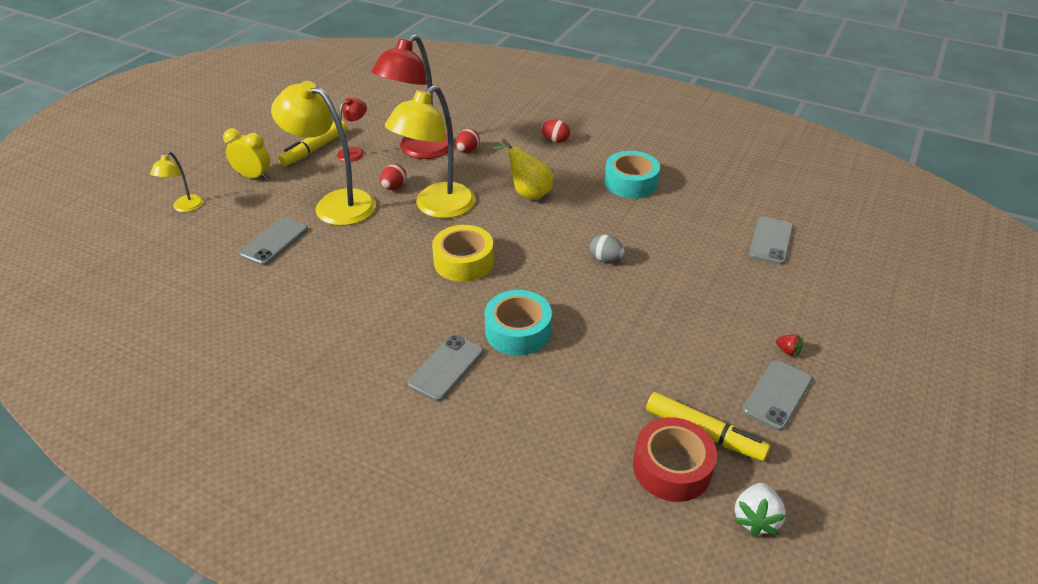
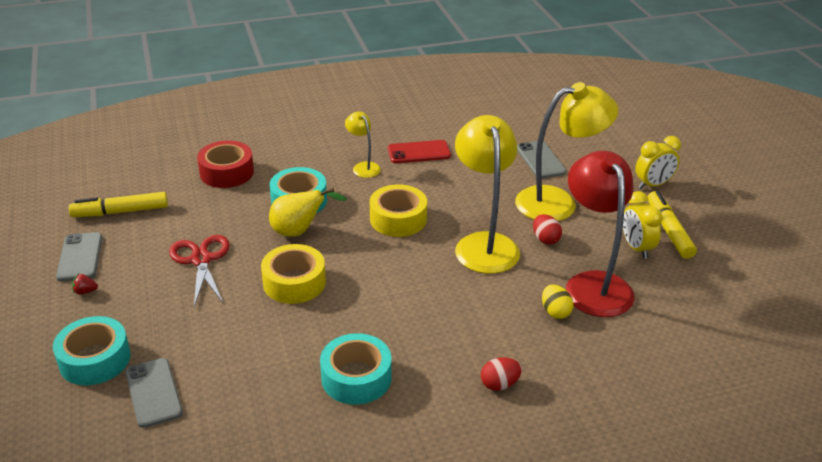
camera: 135 degrees right, 5 degrees down
yellow lamp [150,151,204,212] -> yellow lamp moved to [345,112,381,178]
red lamp [337,98,367,162] -> yellow clock [623,191,663,259]
grey phone [408,335,484,402] -> none
red egg [456,129,480,153] -> yellow egg [542,285,573,319]
yellow pear [493,139,553,200] -> yellow pear moved to [269,188,347,237]
grey egg [590,235,625,262] -> yellow tape [261,244,326,304]
red tape [633,417,717,502] -> red tape moved to [197,140,254,188]
white strawberry [734,483,786,537] -> none
none -> turquoise tape [53,316,131,385]
none -> red scissors [169,235,230,307]
none -> red phone [388,140,451,163]

